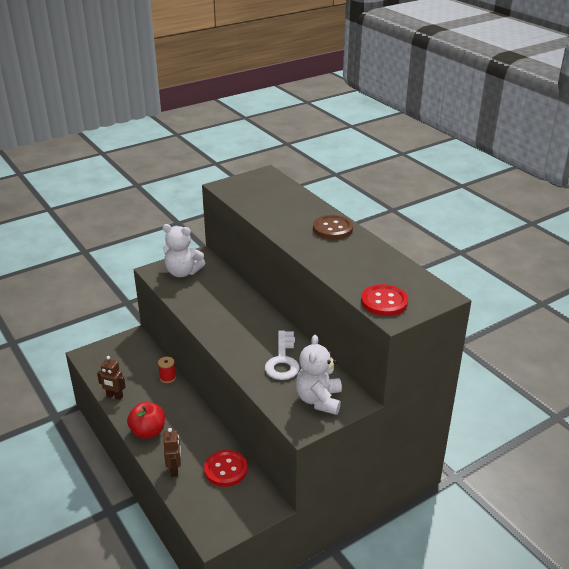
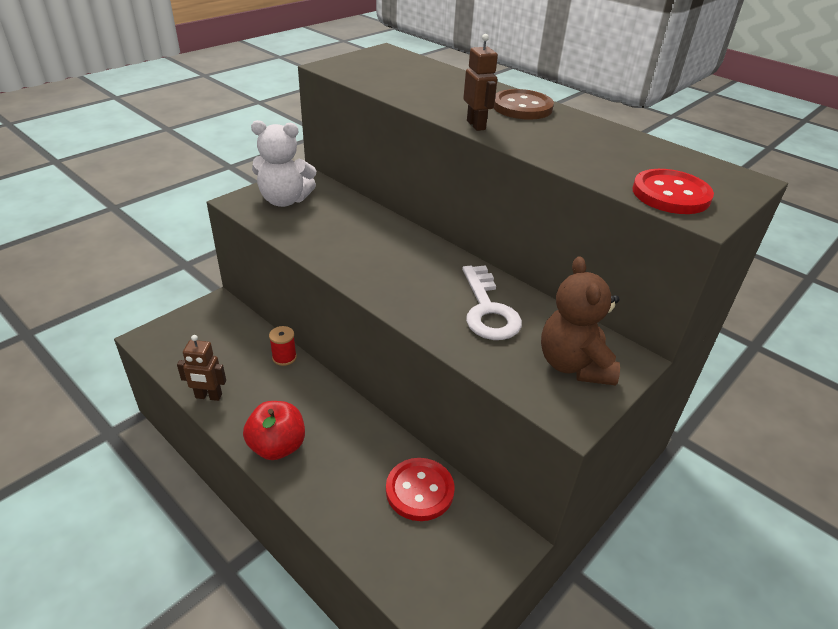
camera: 15 degrees left, 5 degrees up
brown robot [164,428,181,477] -> brown robot moved to [463,34,498,131]
white teddy bear [296,335,342,415] -> brown teddy bear [541,256,620,385]

